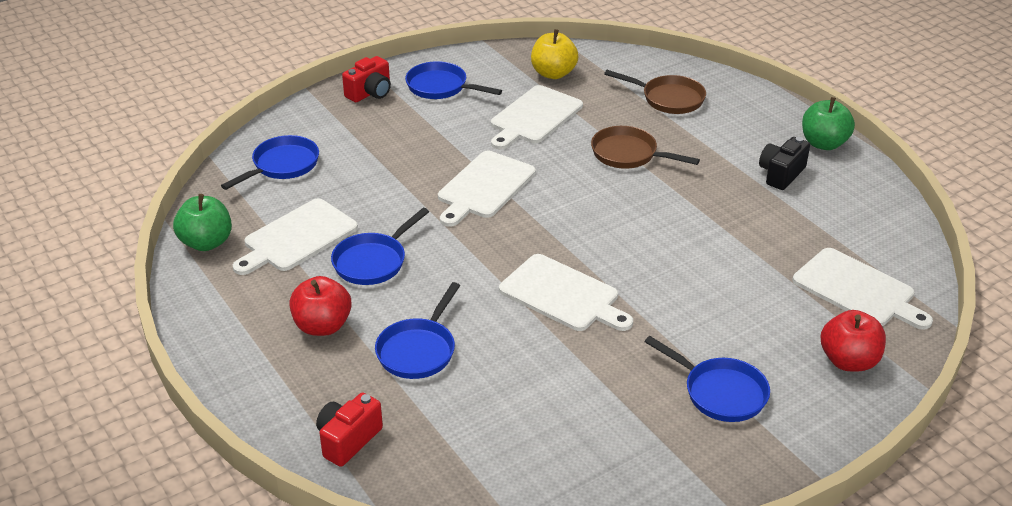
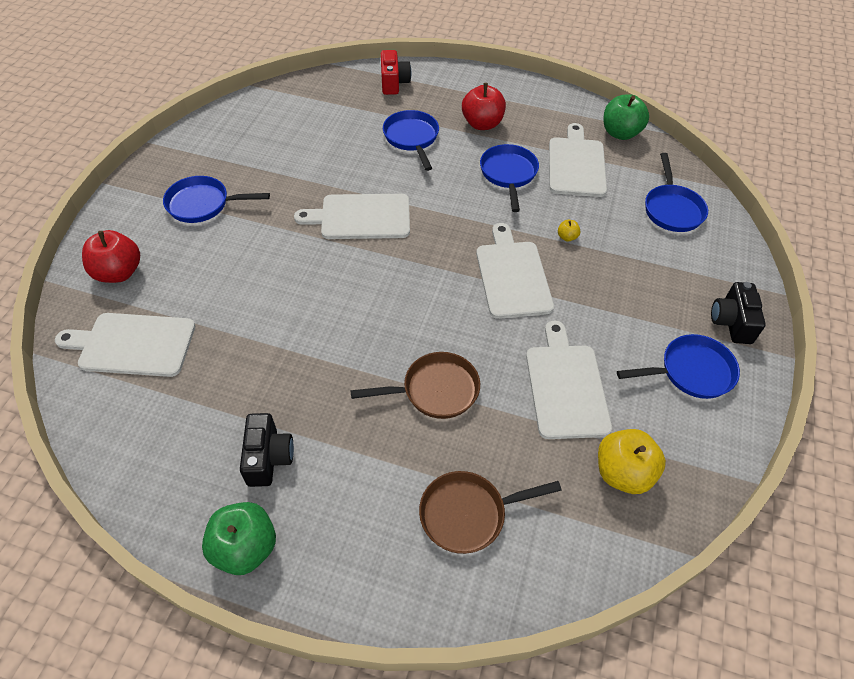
camera: 140 degrees right, 15 degrees up
red camera [342,56,391,102] -> black camera [711,282,766,344]
none -> yellow apple [558,220,581,242]

